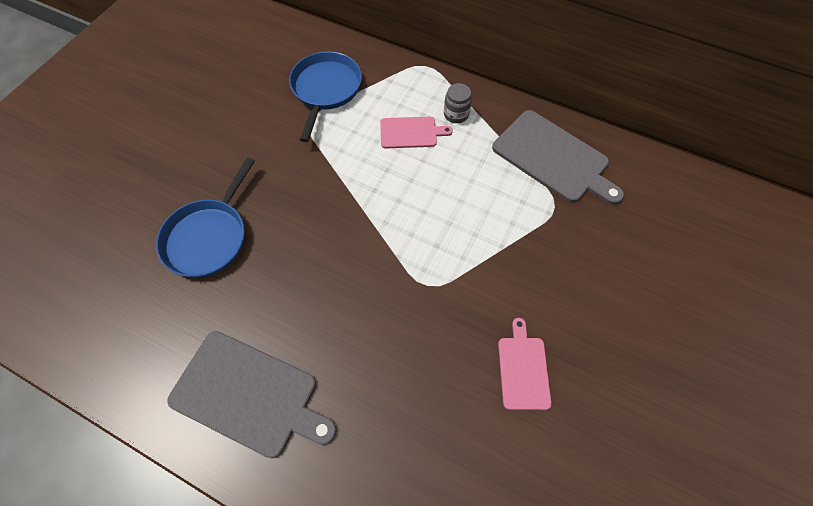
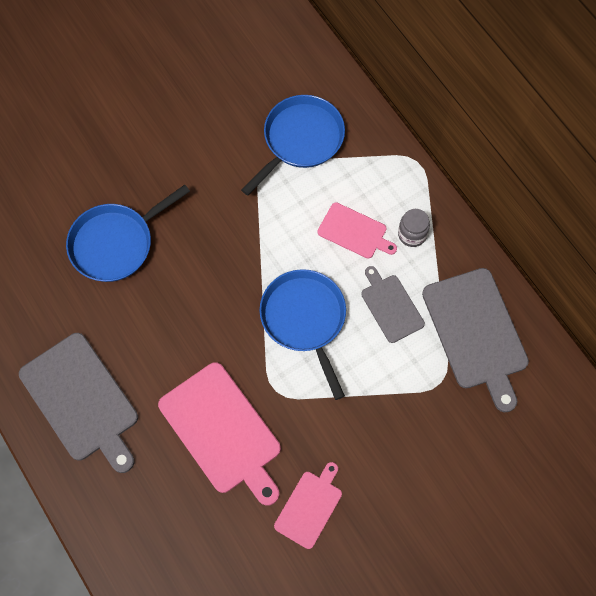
camera: 30 degrees right, 5 degrees up
none -> pink cutting board [158,362,281,506]
none -> blue pan [259,269,346,400]
none -> grey cutting board [361,266,425,343]

